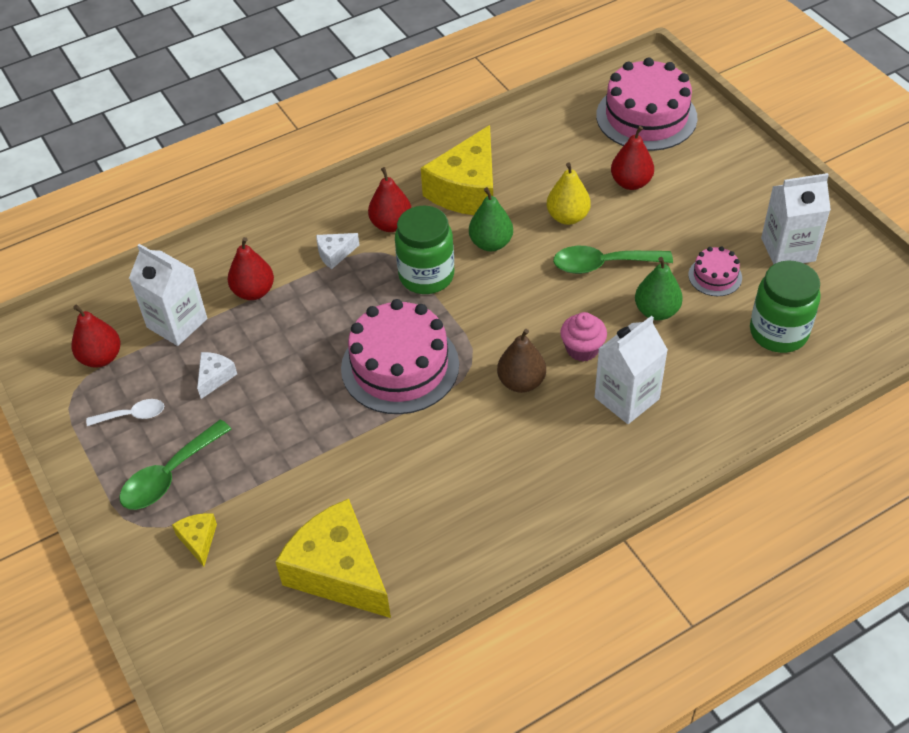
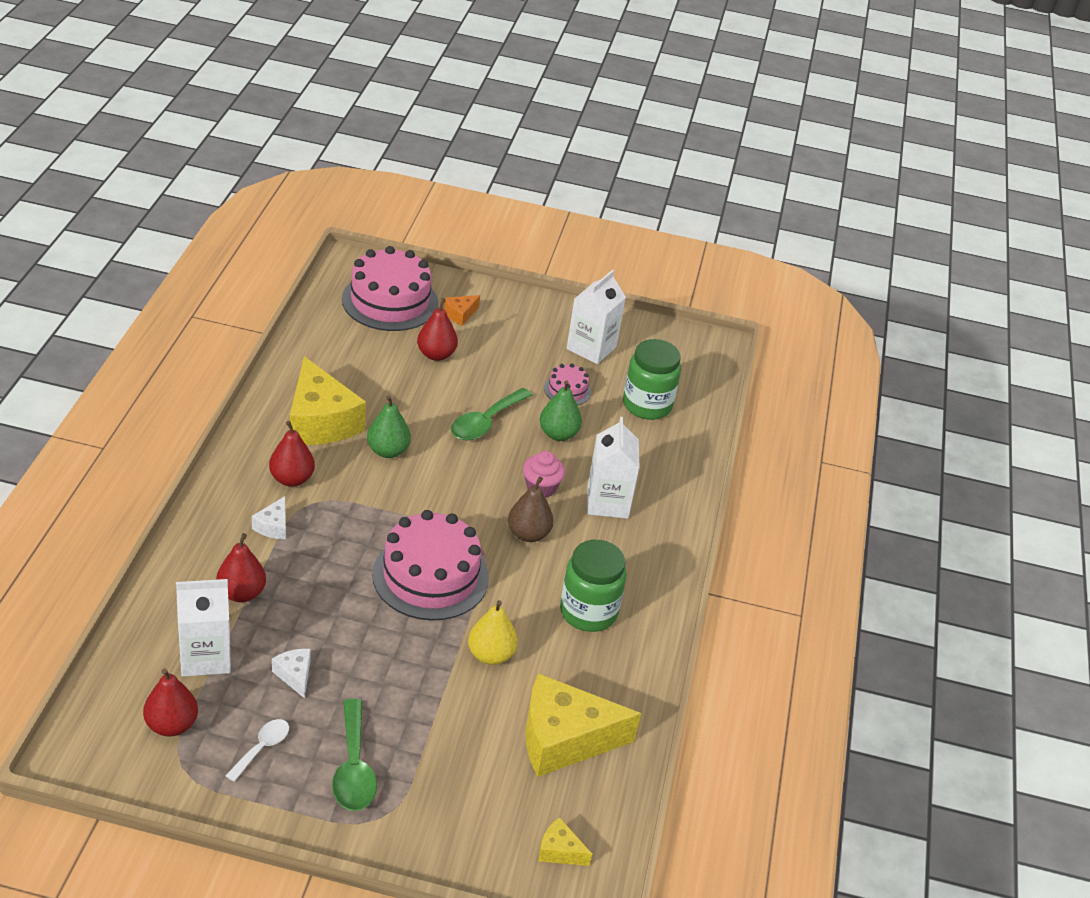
camera: 55 degrees left, 10 degrees down
yellow cheese [172,513,217,567] -> yellow cheese moved to [538,817,592,866]
green jar [395,206,454,294] -> green jar moved to [560,540,626,632]
yellow pear [547,163,591,225] -> yellow pear moved to [468,600,518,665]
none -> orange cheese [444,295,480,326]

